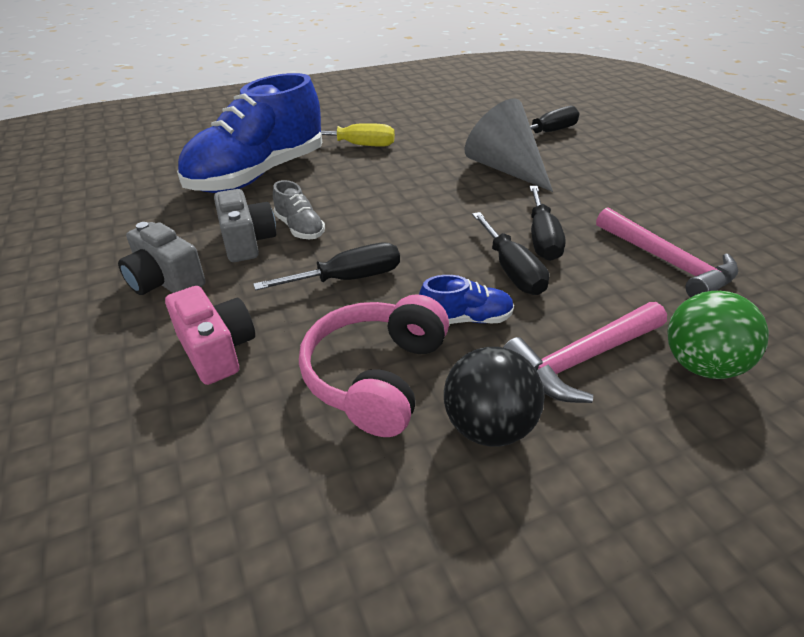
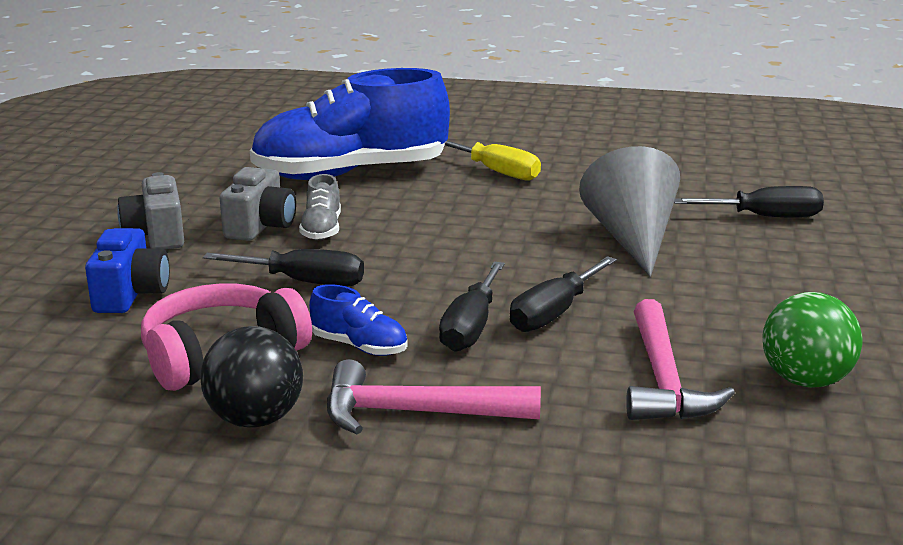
camera: 35 degrees right, 15 degrees down
pink camera [165,286,255,385] -> blue camera [85,228,170,313]
green ball [667,291,769,379] -> green ball moved to [763,292,862,388]

